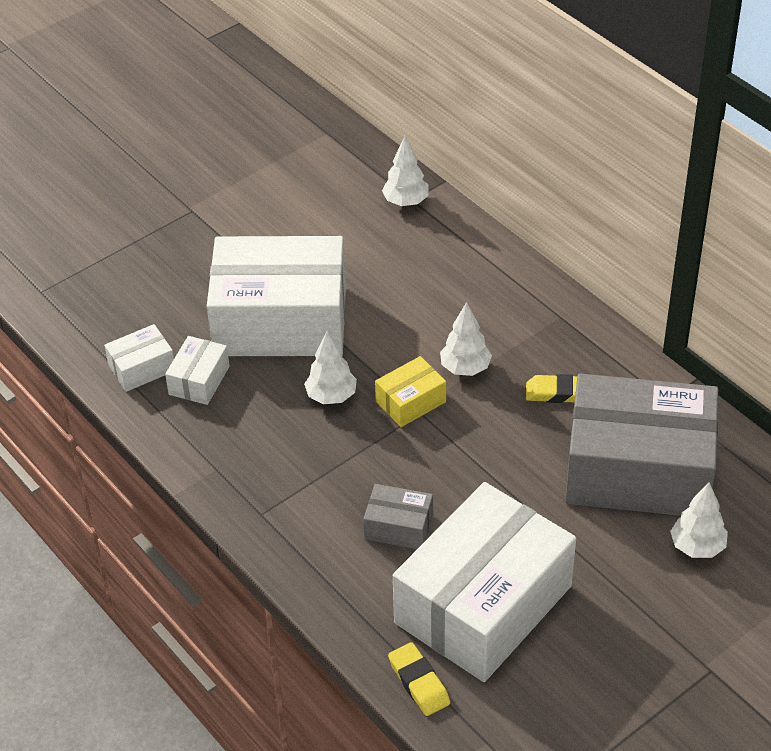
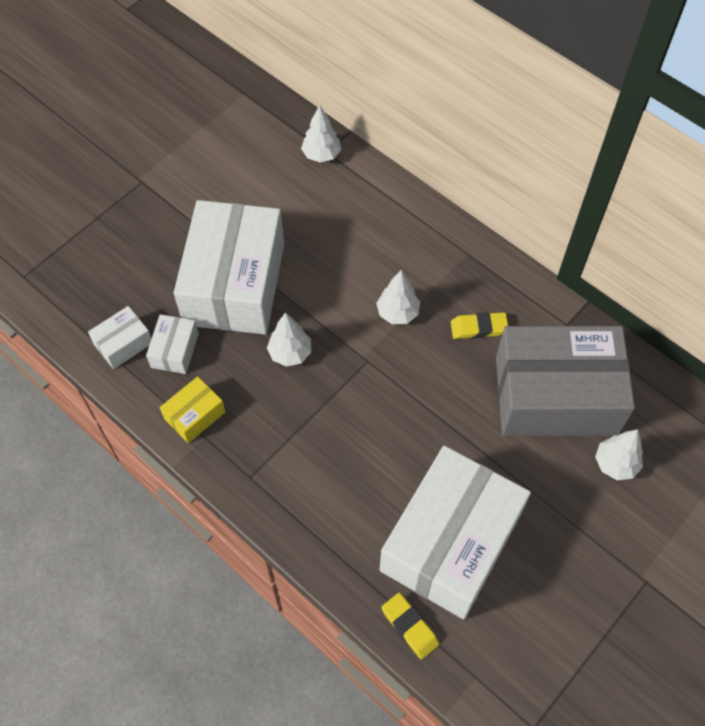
camera: 10 degrees left, 15 degrees up
white box [207,236,346,356] -> white box turned 75 degrees counterclockwise [174,200,284,335]
grey box [363,484,433,549] -> none
yellow box [375,356,446,427] -> yellow box moved to [160,376,225,443]

